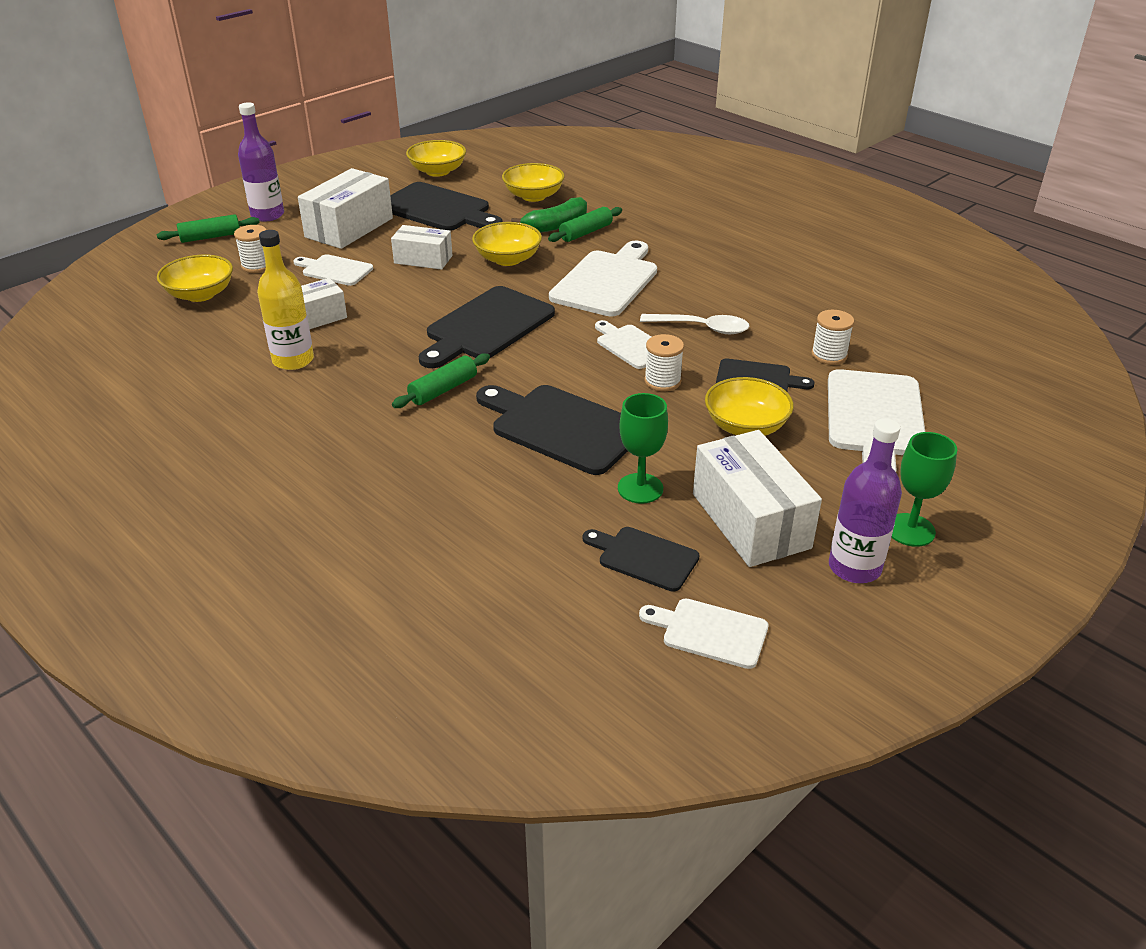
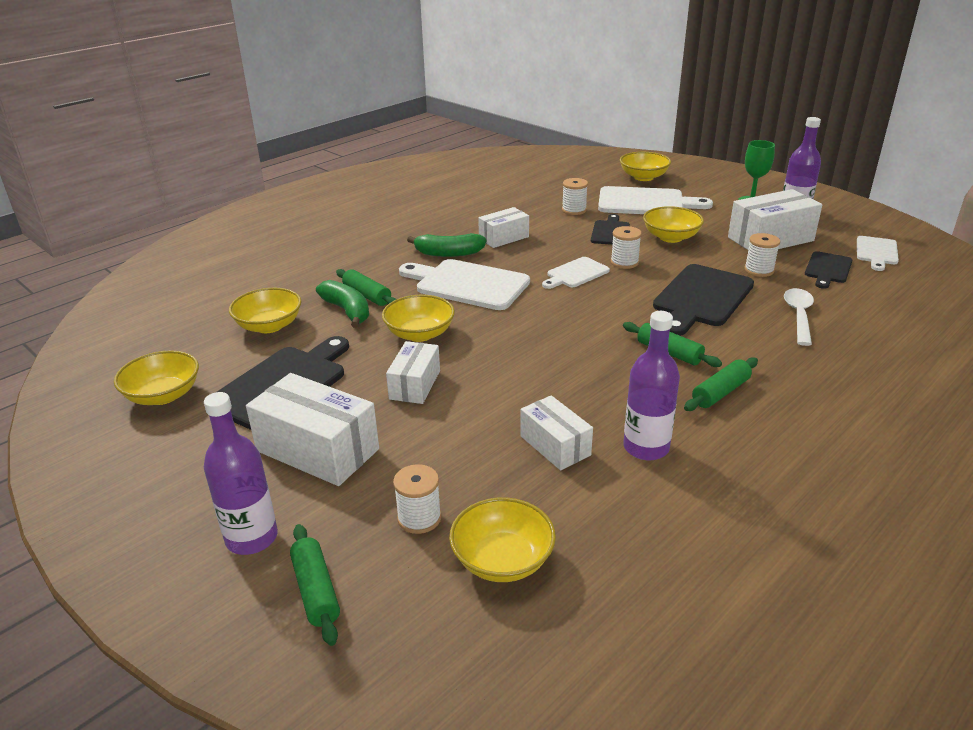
camera: 90 degrees left, 5 degrees down
yellow bottle [257,230,314,370] -> purple bottle [623,311,680,460]
white cutting board [293,254,373,286] -> none
black cutting board [419,286,555,368] -> none
green goblet [618,393,668,504] -> white spool [744,233,780,277]
white spoon [640,314,750,334] -> white spoon moved to [784,288,814,346]
none -> green banana [407,233,486,257]
none -> white box [478,207,529,248]
none -> yellow bowl [620,152,671,181]
none -> green rolling pin [684,357,758,411]

